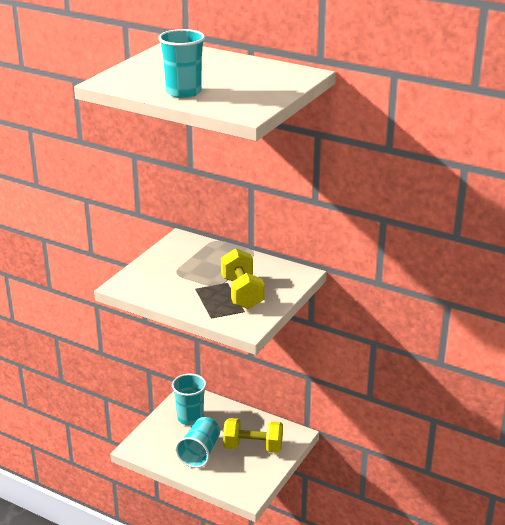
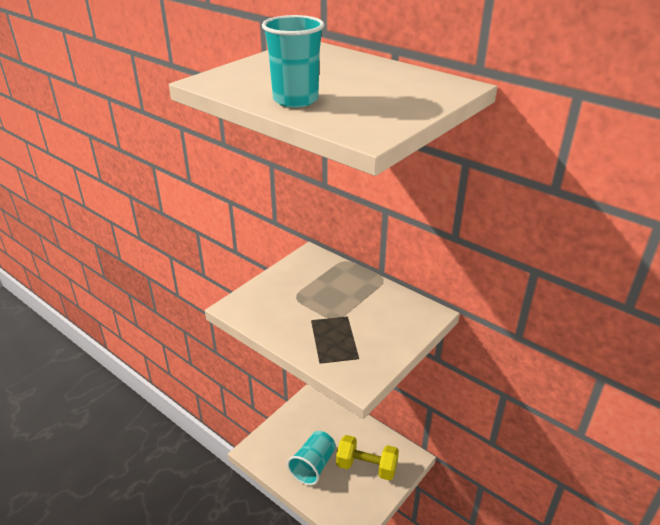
camera: 10 degrees right, 5 degrees up
turquoise cup [172,374,206,425] -> none
yellow dumbbell [221,248,265,309] -> none

